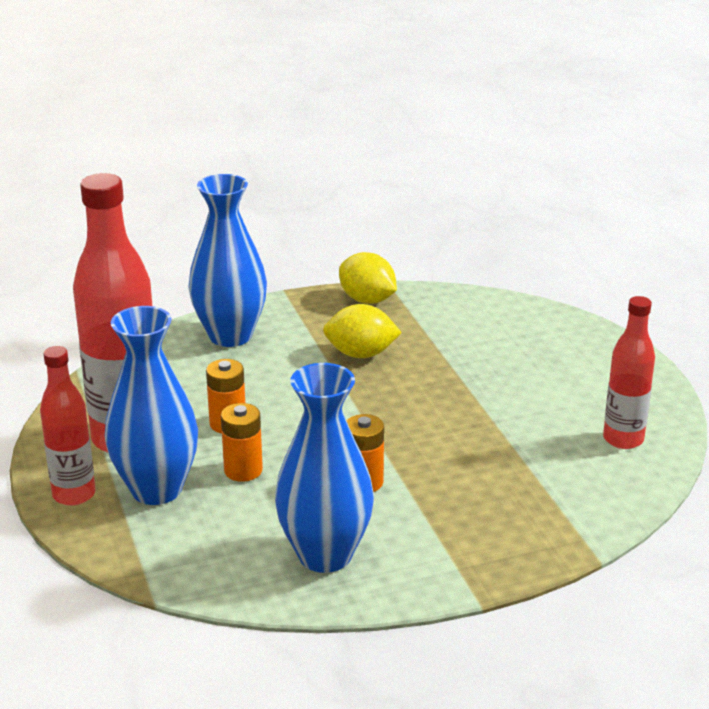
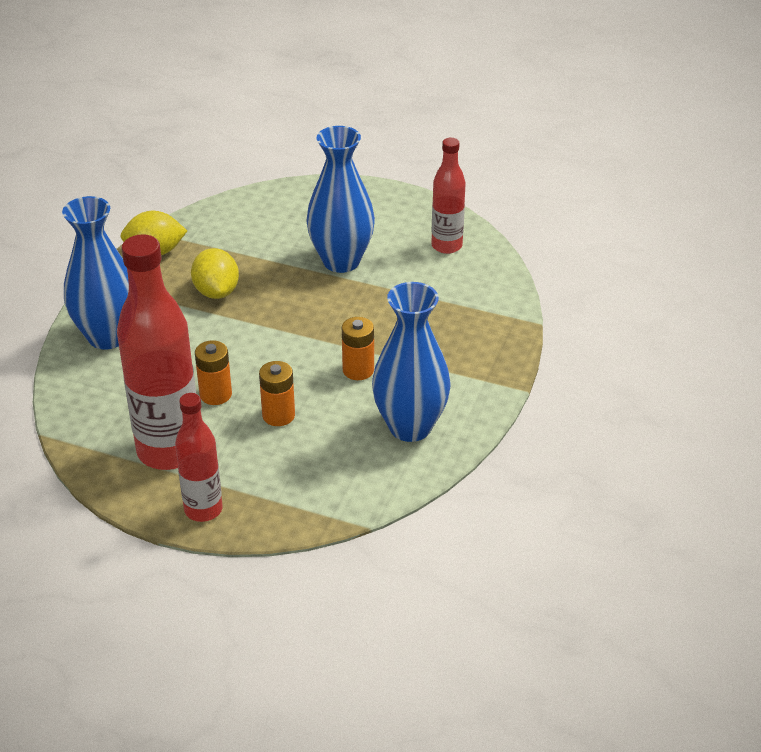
camera: 50 degrees left, 10 degrees up
blue vase [105,306,198,505] -> blue vase moved to [306,126,375,273]
yellow lemon [323,304,402,358] -> yellow lemon turned 60 degrees counterclockwise [191,248,239,299]

